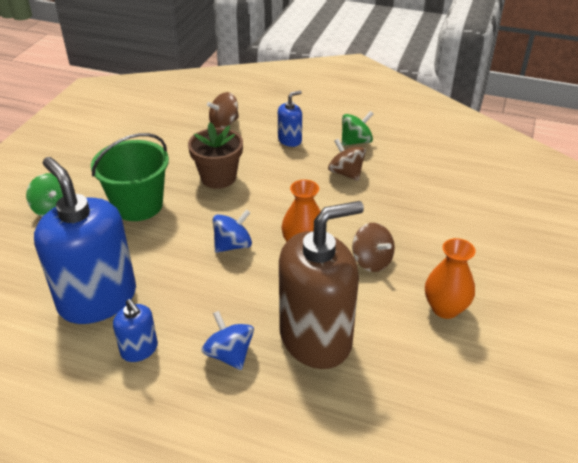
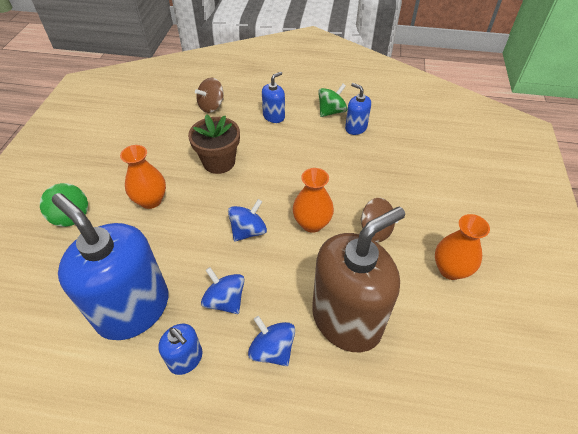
camera: 10 degrees left, 10 degrees up
green bucket [91,133,169,221] -> orange vase [120,145,166,209]
brown spinning top [328,139,366,181] -> none
none -> blue spinning top [201,267,245,314]
none -> blue soap dispenser [345,83,371,135]

